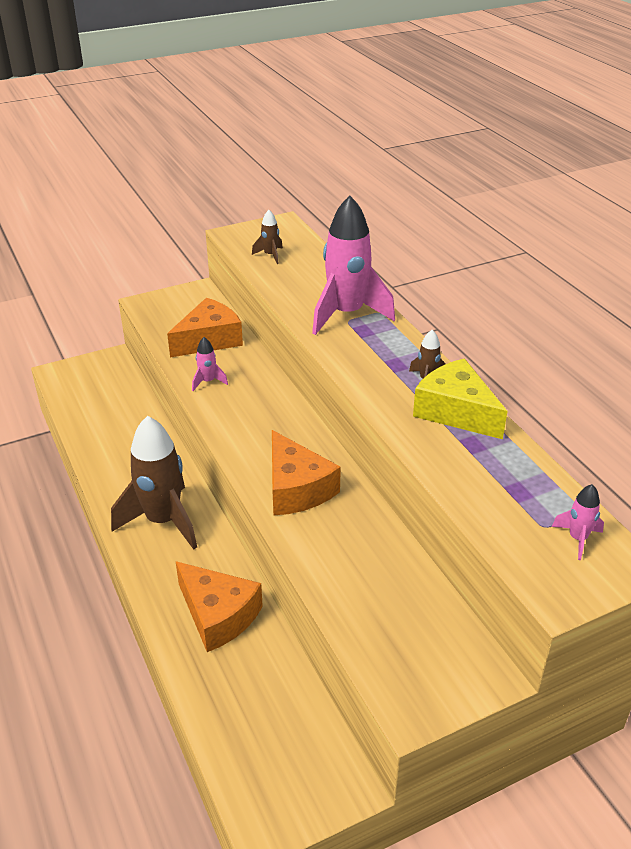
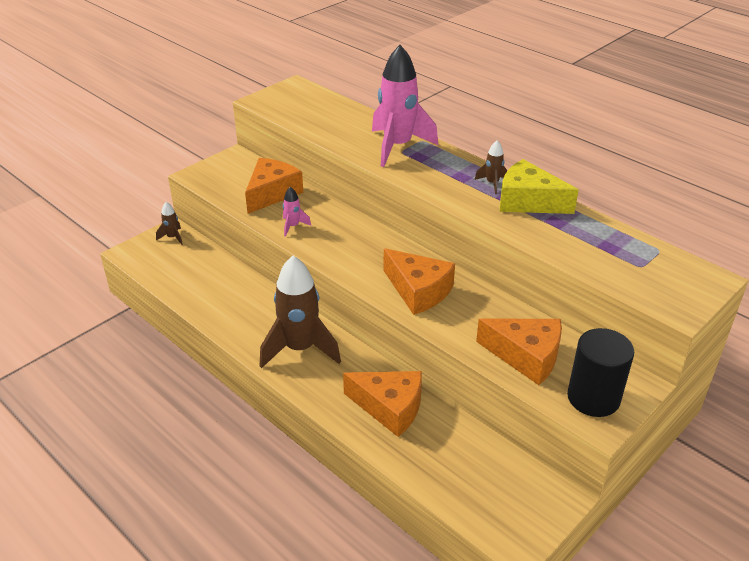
camera: 20 degrees left, 0 degrees up
brown rocket [252,210,283,264] -> brown rocket moved to [156,202,183,245]
pink rocket [552,484,604,560] -> none
none -> orange cheese [476,319,562,385]
none -> black cylinder [567,328,634,417]

